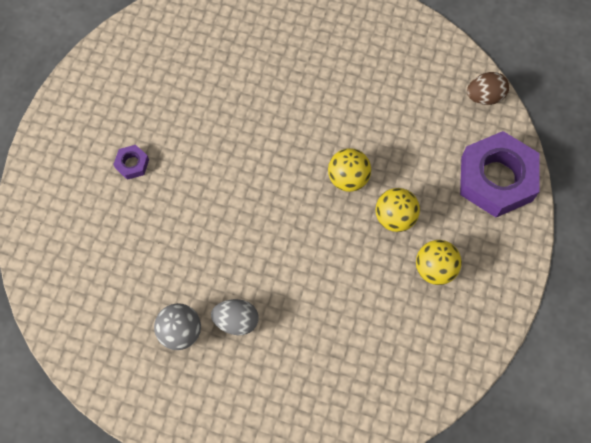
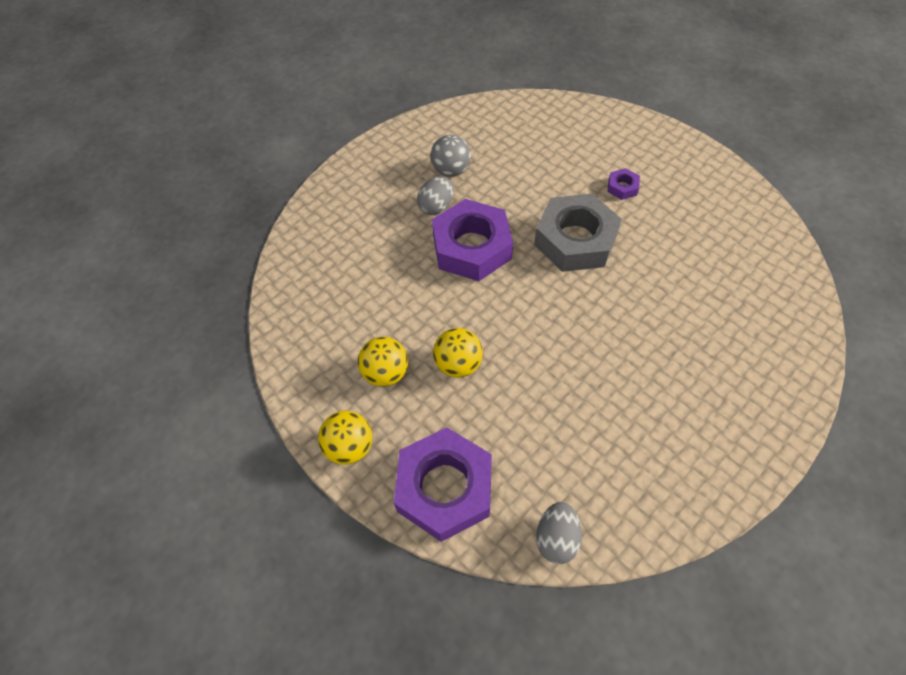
camera: 120 degrees right, 10 degrees down
yellow ball [328,148,371,192] -> yellow ball moved to [318,411,372,465]
brown egg [467,72,509,105] -> grey egg [536,502,582,564]
none -> purple nut [432,199,513,281]
none -> grey nut [534,194,622,272]

